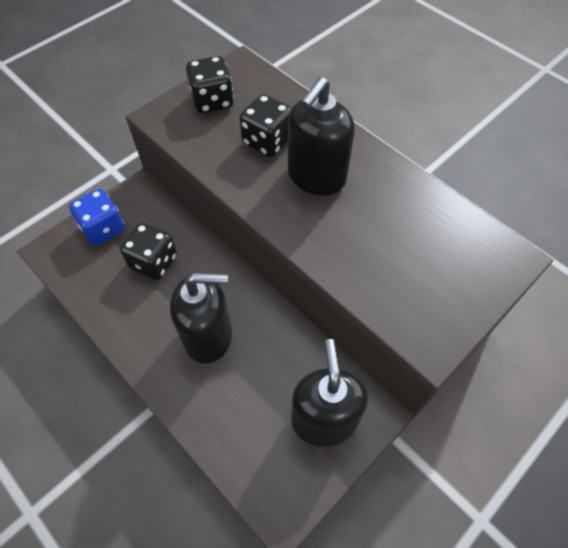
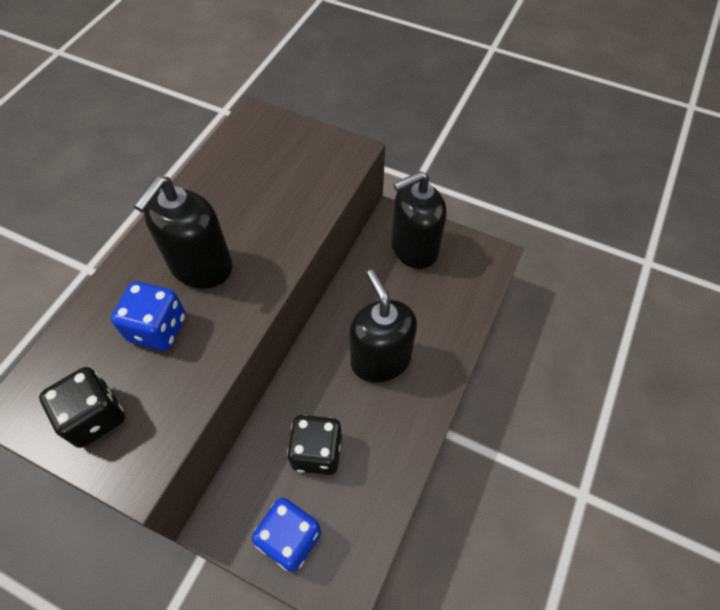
camera: 110 degrees left, 0 degrees up
black dice [239,94,292,157] -> blue dice [111,281,186,351]
black soap dispenser [288,77,355,196] -> black soap dispenser turned 105 degrees clockwise [134,176,233,289]

